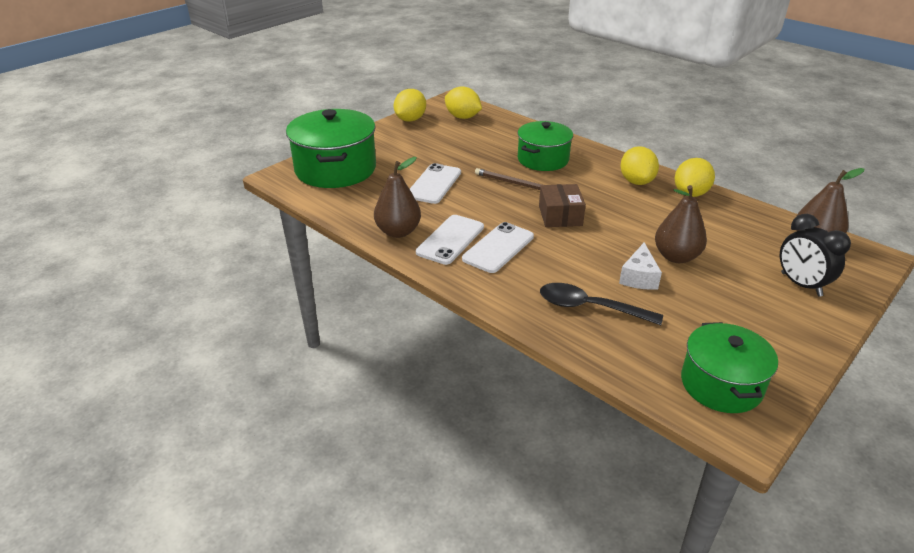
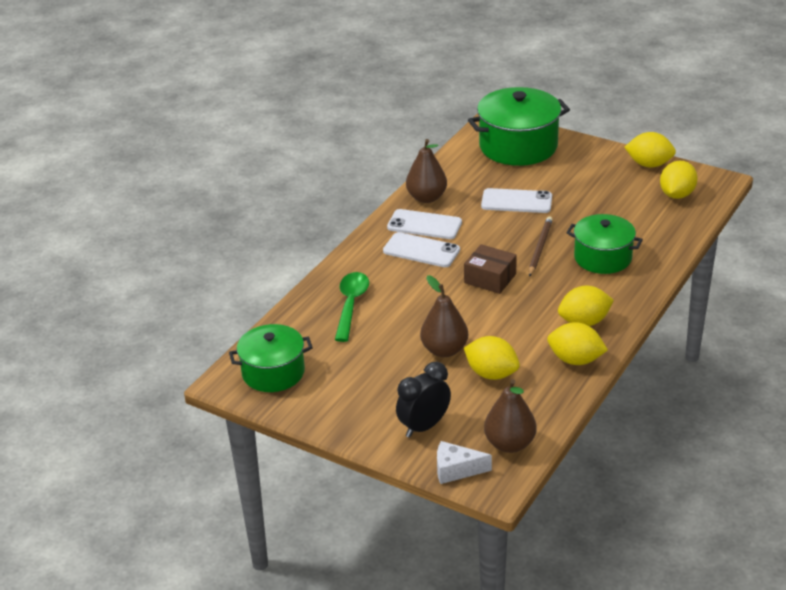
camera: 80 degrees right, 0 degrees up
brown box [539,184,586,227] -> brown box turned 45 degrees clockwise [464,244,517,294]
black spoon [540,283,663,325] -> green spoon [335,272,369,342]
white cheese [619,243,662,290] -> white cheese moved to [437,441,492,484]
none -> yellow lemon [464,336,520,380]

